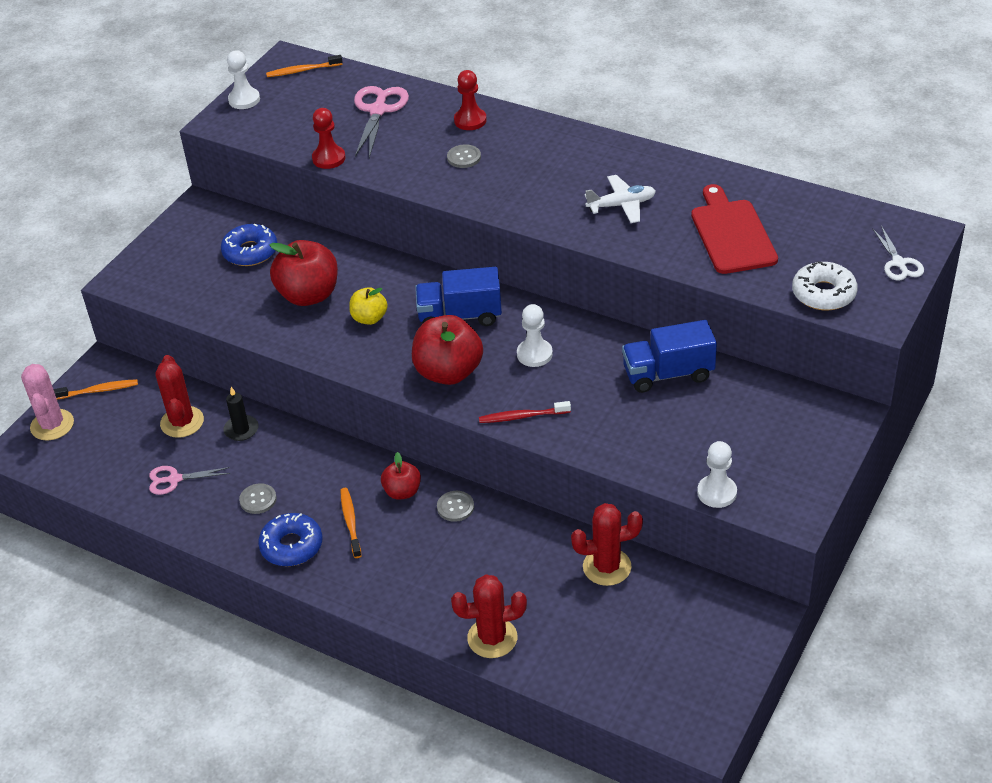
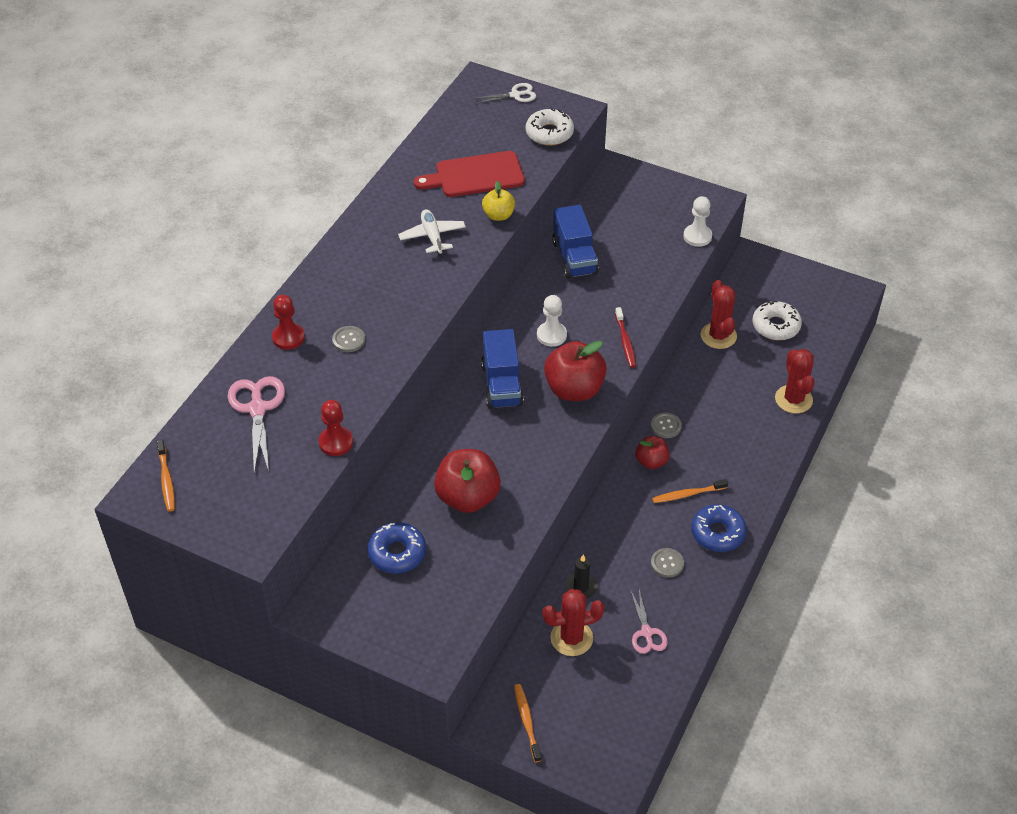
camera: 95 degrees left, 5 degrees up
pink cactus [21,364,74,441] -> none
white pawn [227,50,260,109] -> none
yellow apple [349,287,388,325] -> yellow apple moved to [482,181,515,221]
pink scissors [354,86,409,158] -> pink scissors turned 75 degrees clockwise [228,376,285,473]
none -> white donut [753,301,802,340]

